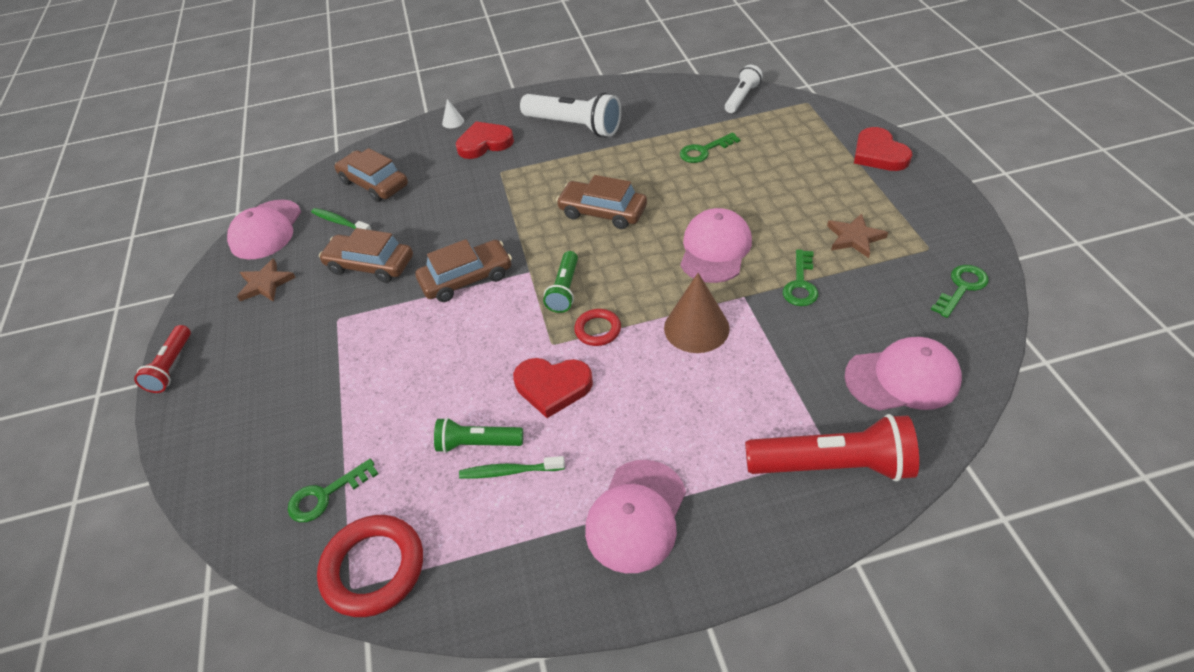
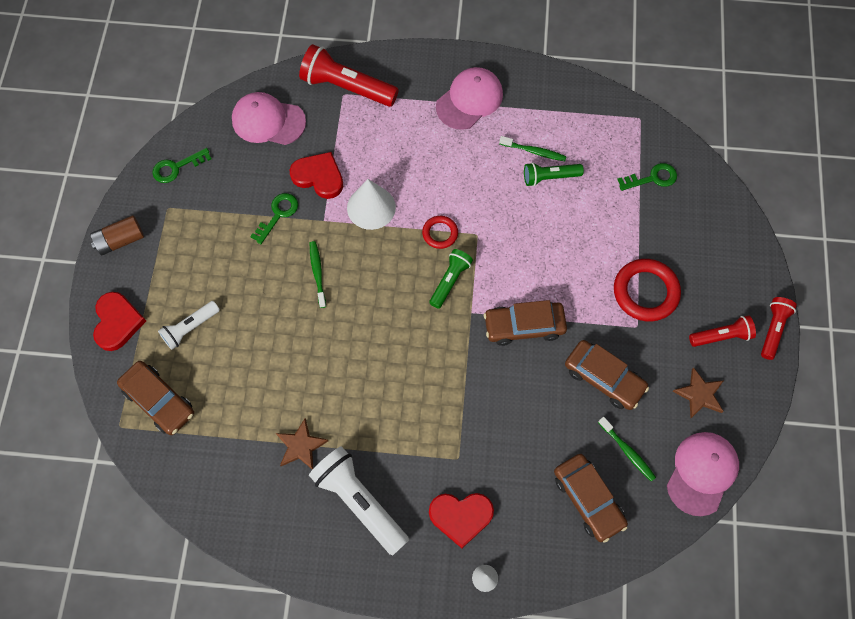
camera: 165 degrees left, 20 degrees up
red ring [317,515,423,617] -> red ring moved to [614,259,681,321]
green flashlight [434,417,523,453] -> green flashlight turned 150 degrees clockwise [524,163,584,186]
red heart [513,358,593,418] -> red heart moved to [290,152,343,199]
brown car [556,175,647,229] -> brown car moved to [117,361,194,435]
brown cone [664,273,730,353] -> white cone [347,179,396,230]
green key [680,133,740,163] -> none
pink cap [680,208,752,283] -> green toothbrush [310,241,326,308]
white flashlight [725,65,763,113] -> white flashlight moved to [158,301,220,350]
brown star [827,213,888,258] -> brown star moved to [276,419,328,470]
none -> brown battery [90,215,144,256]
none -> red flashlight [689,315,756,347]

